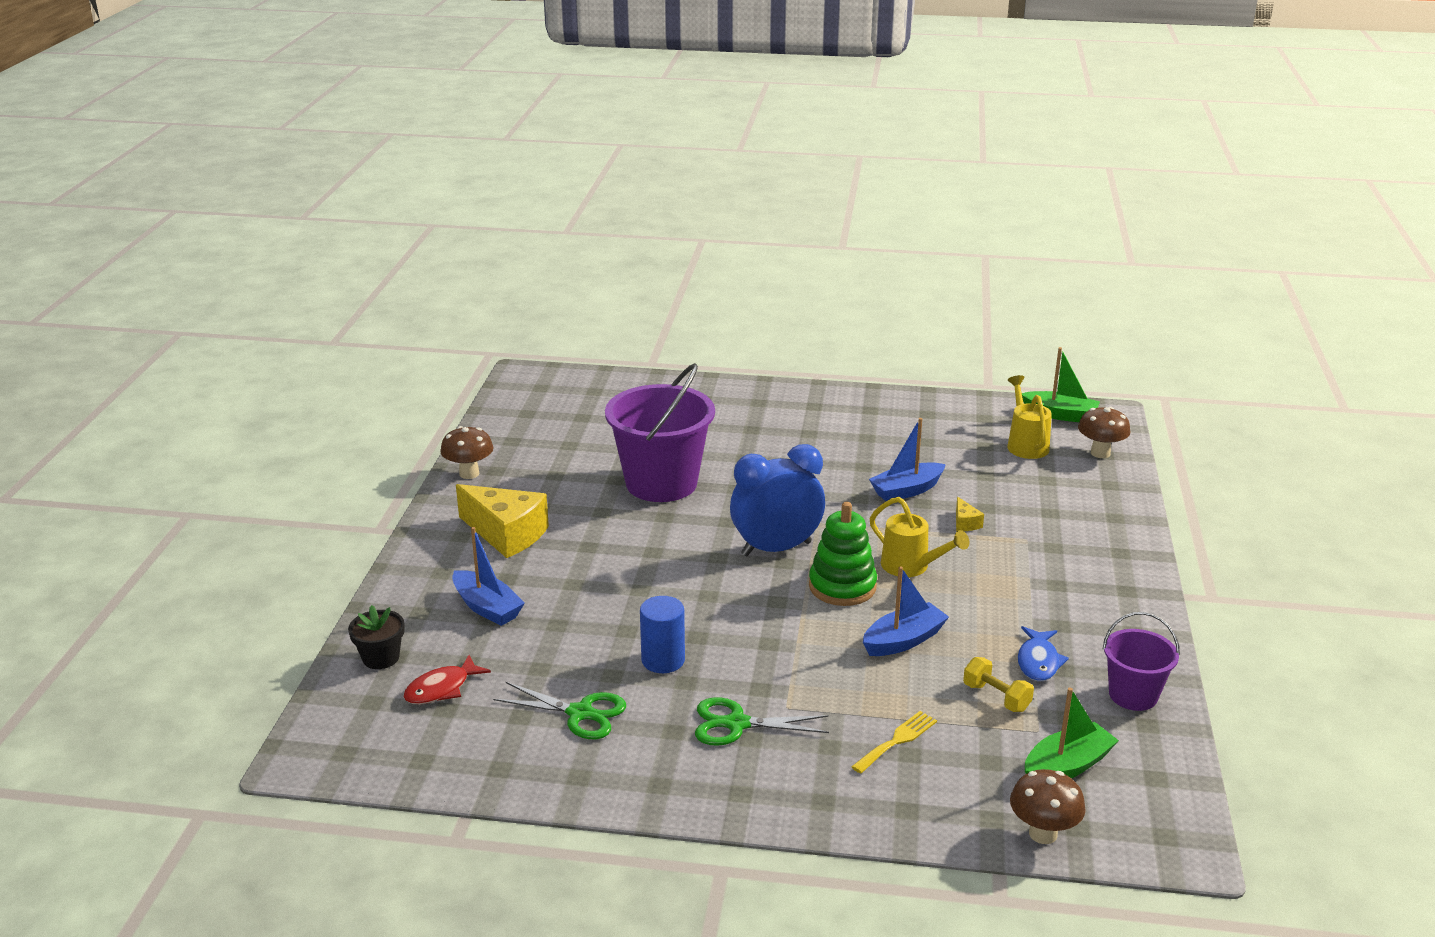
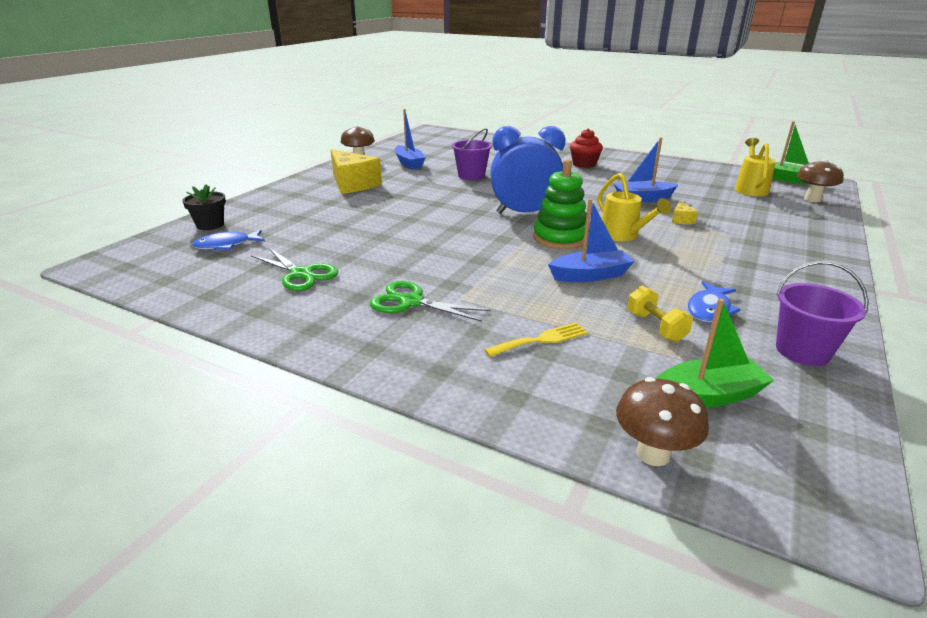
camera: 20 degrees right, 0 degrees up
red fish [403,655,491,704] -> blue fish [193,229,265,250]
blue boat [452,527,525,626] -> blue boat moved to [394,109,426,169]
purple bucket [605,363,715,502] -> purple bucket [451,128,492,180], size x0.54
blue cylinder [640,596,685,673] -> none
none -> red cupcake [570,128,603,168]

